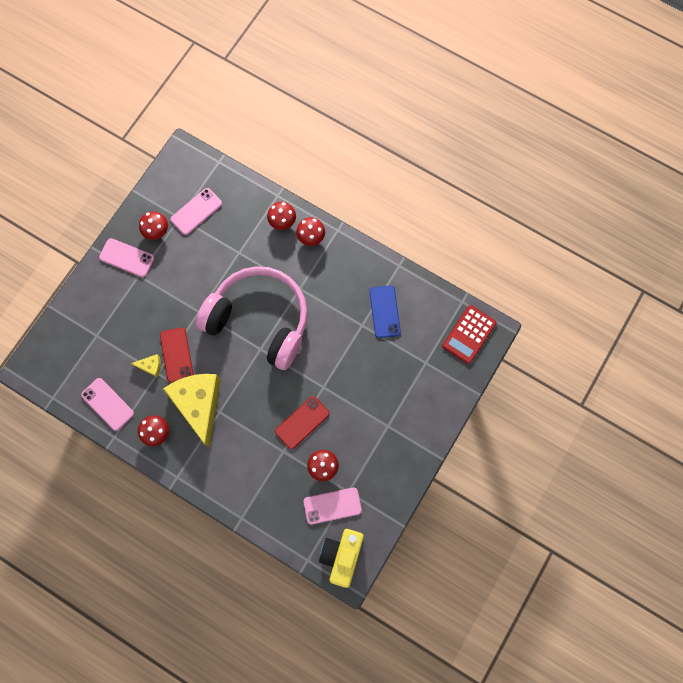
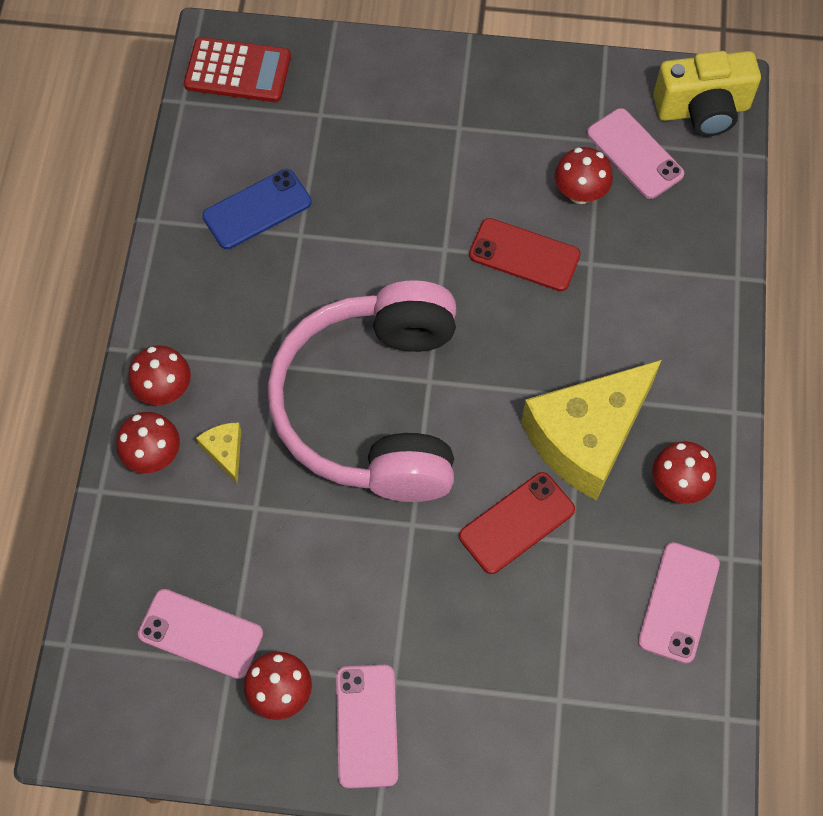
camera: 115 degrees left, 10 degrees down
yellow cheese [131,354,161,377] -> yellow cheese moved to [196,422,241,485]

